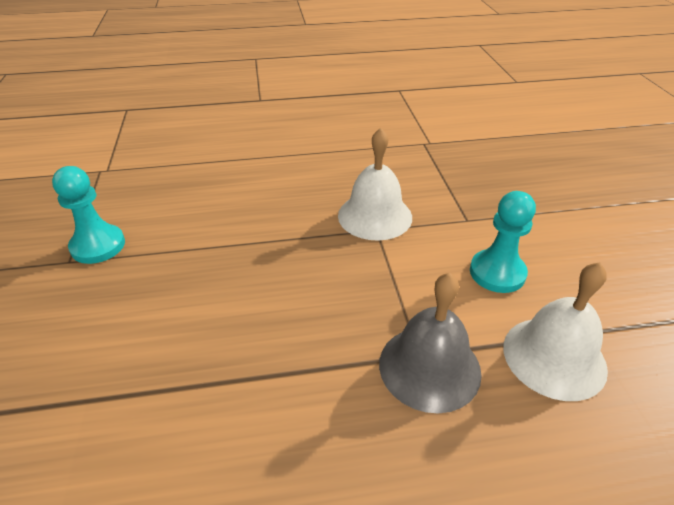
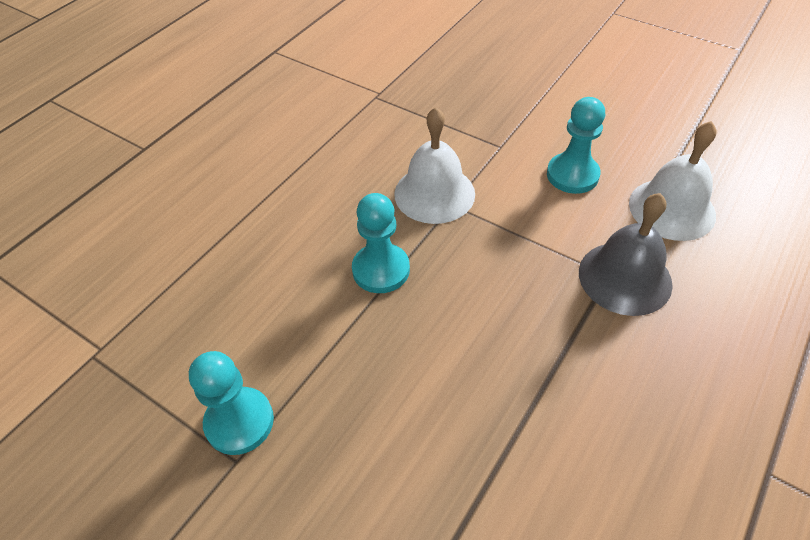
camera: 45 degrees left, 10 degrees up
none -> turquoise pawn [352,193,410,293]

